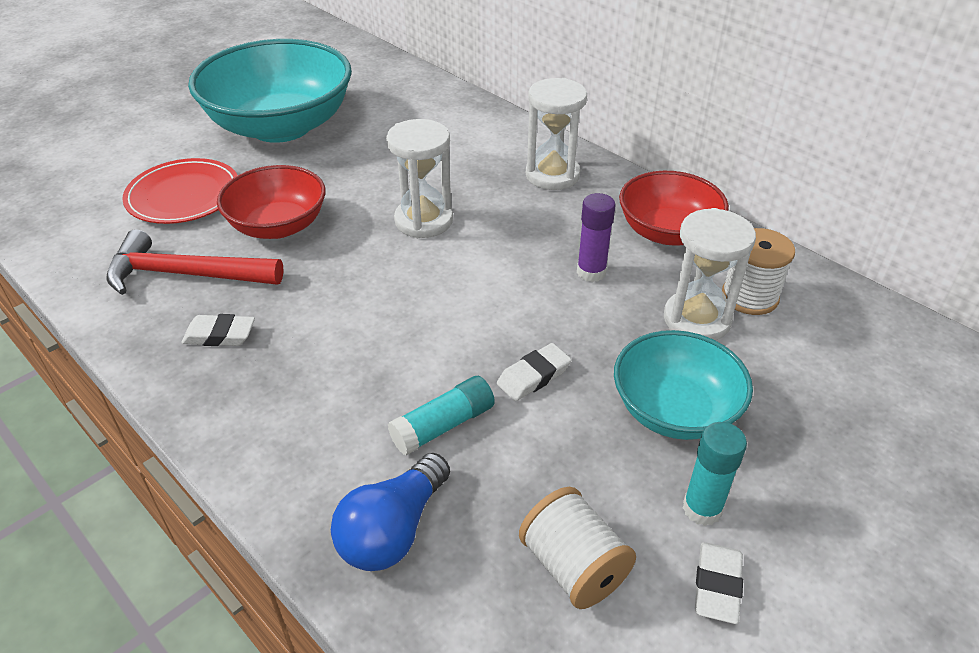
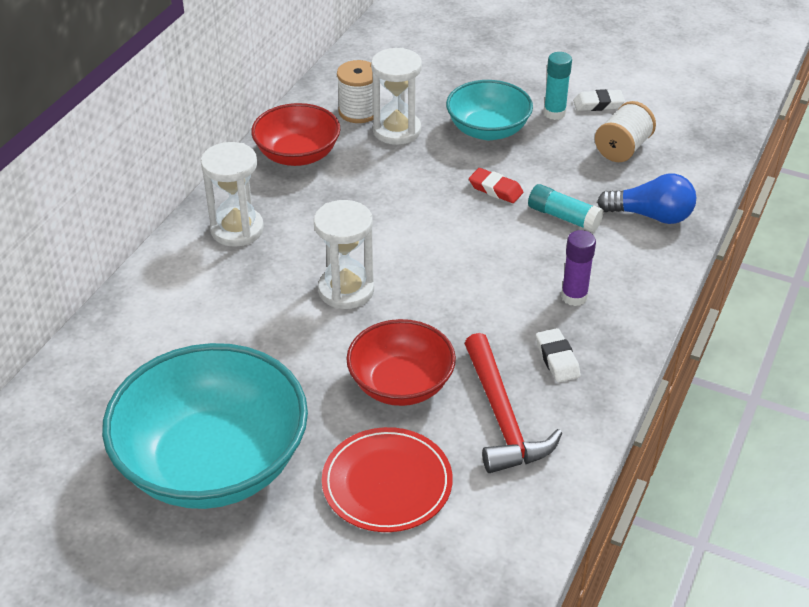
camera: 110 degrees left, 0 degrees up
white eraser [497,343,572,401] -> red eraser [469,168,523,203]
purple glue stick [577,193,616,282] -> purple glue stick moved to [561,230,596,306]

